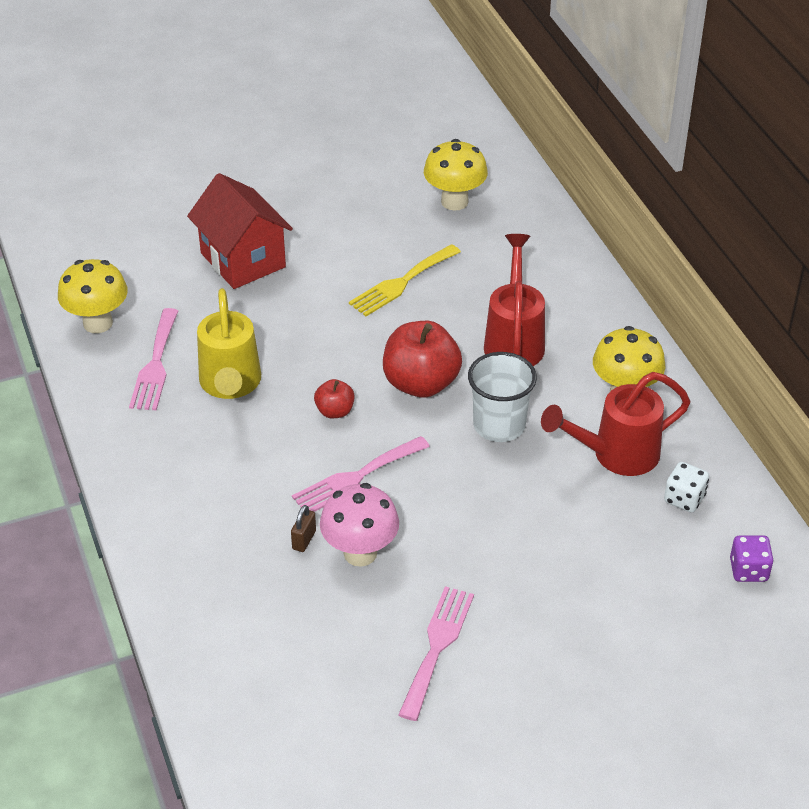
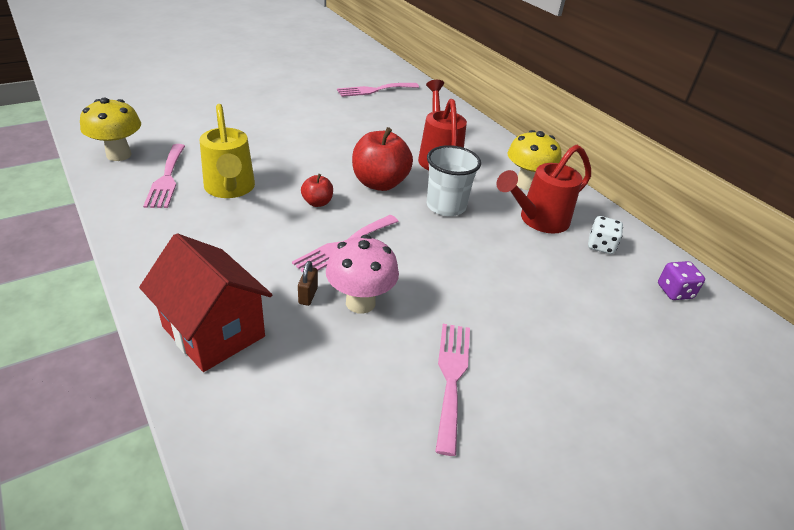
camera: 15 degrees left, 5 degrees down
red house [187,173,293,289] -> red house moved to [139,233,272,372]
yellow fork [349,244,461,316] -> none
yellow mushroom [424,139,488,211] -> pink fork [337,83,419,97]

